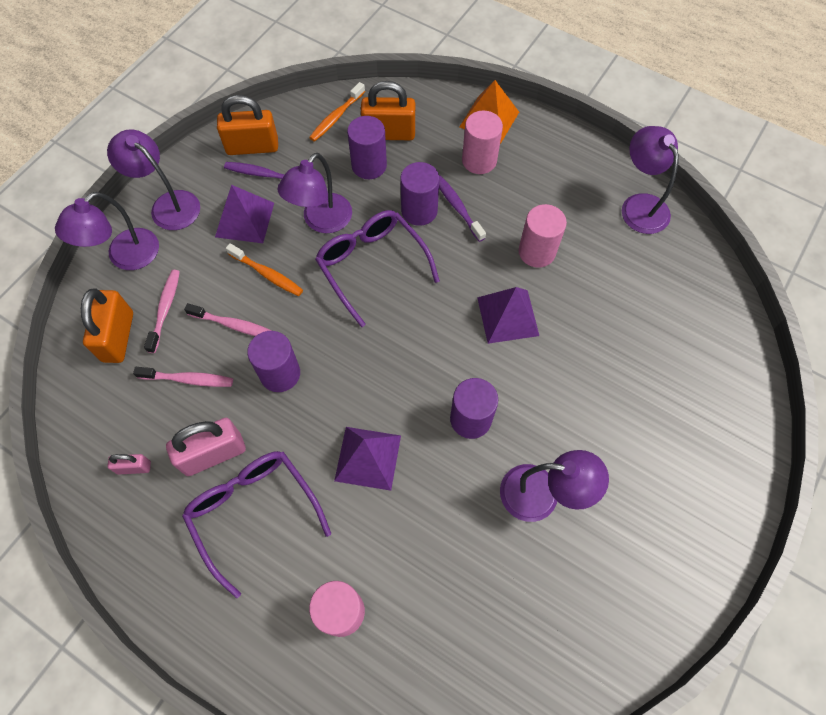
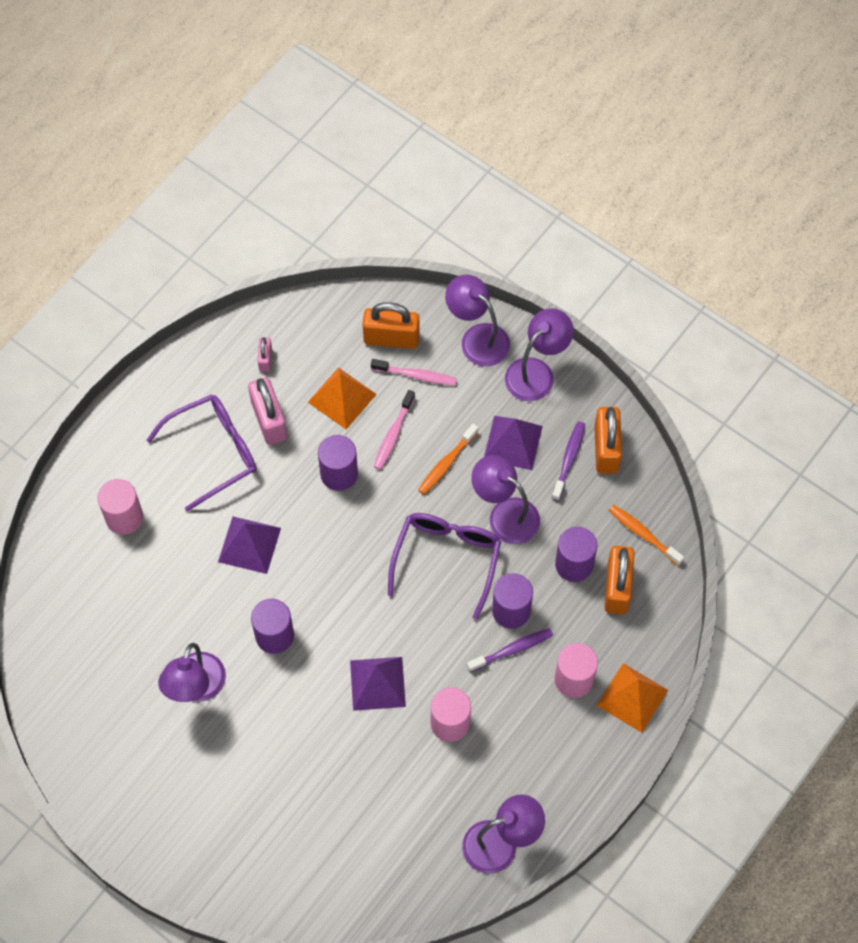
camera: 95 degrees right, 0 degrees up
pink toothbrush [133,367,233,387] -> orange pyramid [308,367,377,429]
purple glasses [315,210,440,327] -> purple glasses turned 45 degrees counterclockwise [388,513,501,620]

